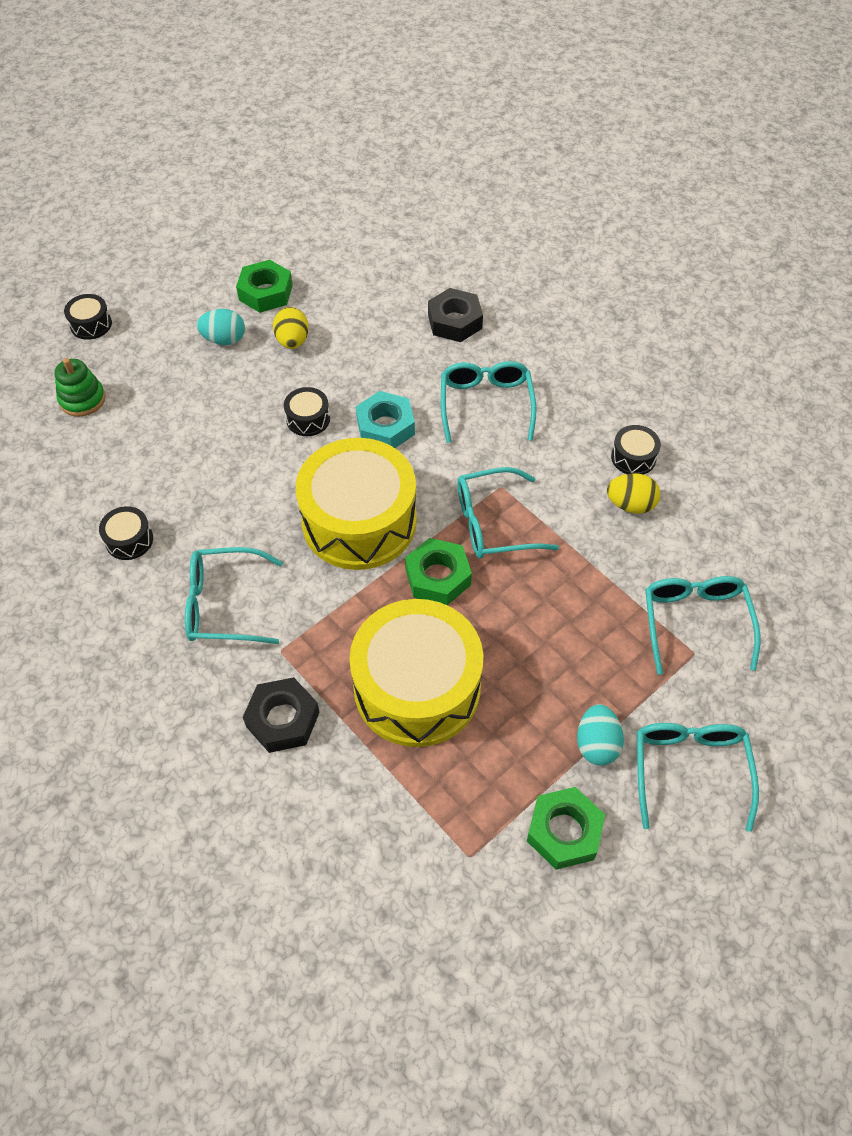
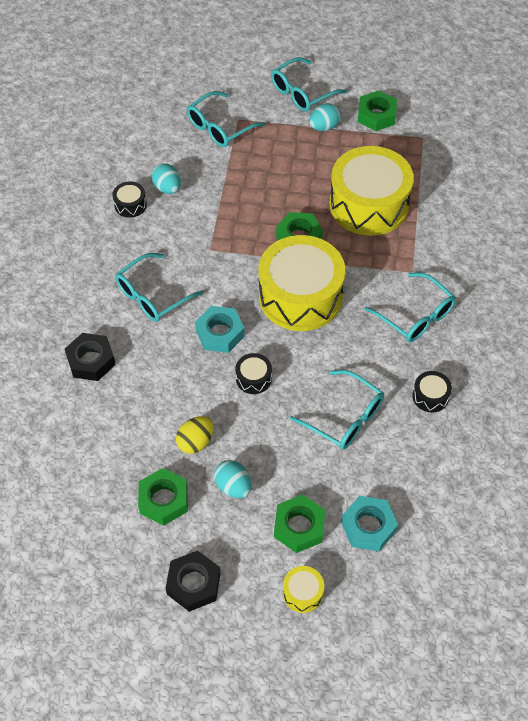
camera: 130 degrees left, 0 degrees up
green stacking toy [54,358,106,417] -> turquoise nut [341,496,398,552]
black drum [64,294,112,340] -> yellow drum [283,566,324,613]
black nut [243,677,319,753] -> black nut moved to [165,550,221,612]
turquoise glasses [457,467,559,559] -> turquoise glasses moved to [290,370,384,450]
yellow egg [607,473,660,514] -> turquoise egg [151,163,181,194]
none -> green nut [274,495,325,553]

